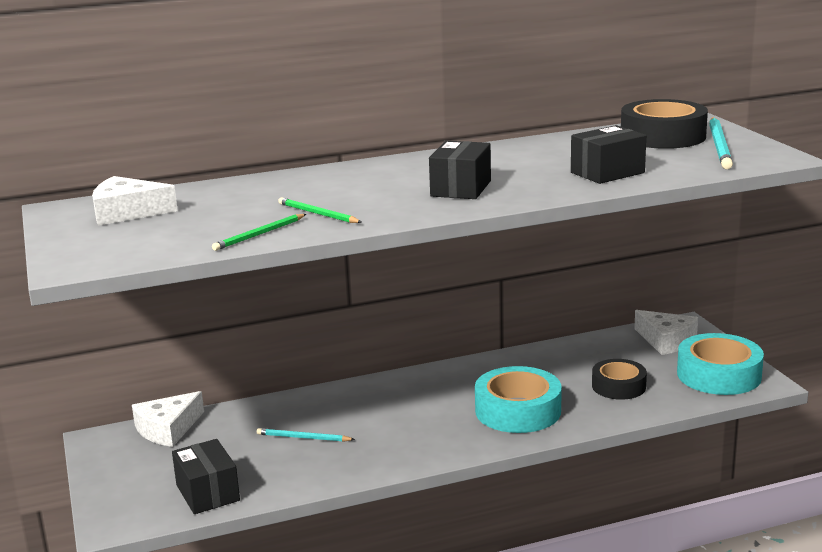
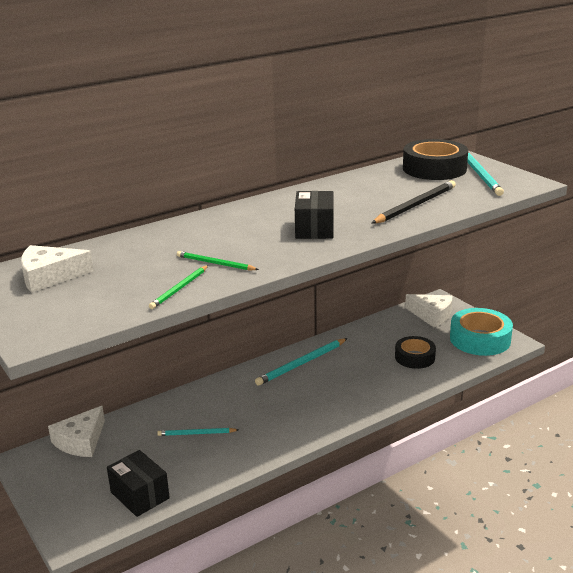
camera: 15 degrees left, 5 degrees up
turquoise tape [475,366,562,433] -> none
black box [571,125,646,184] -> black pencil [372,180,456,223]
none -> turquoise pencil [255,338,348,386]

